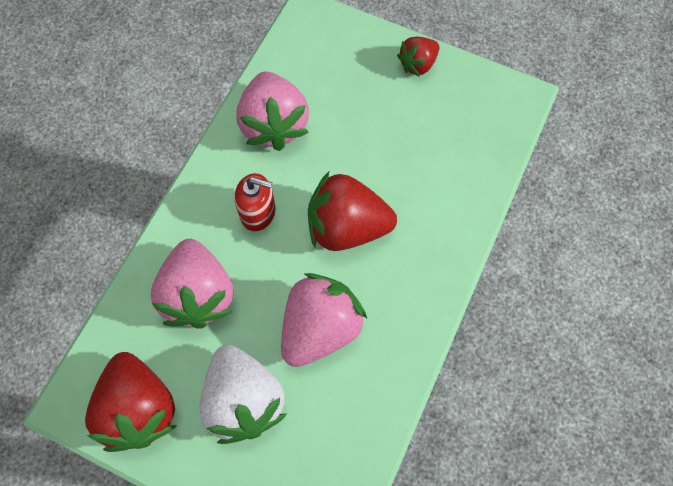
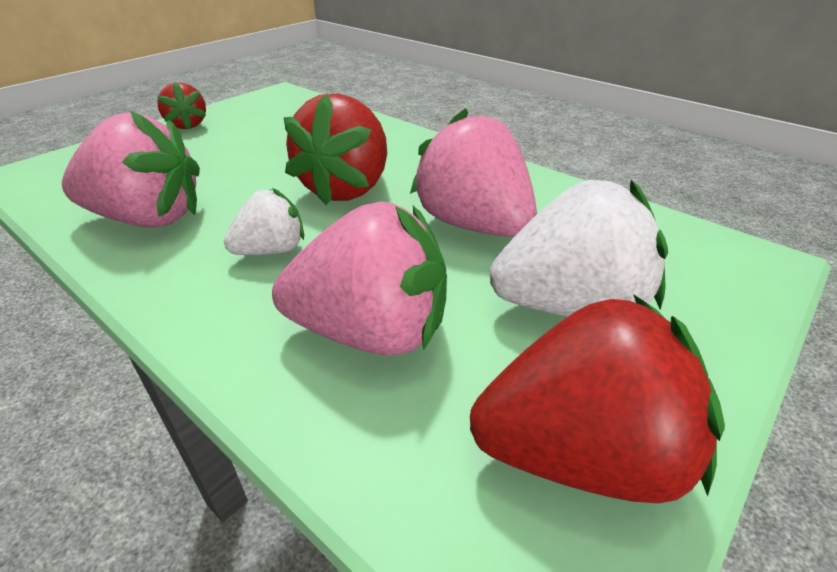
camera: 75 degrees left, 30 degrees down
red soap dispenser [234,173,276,231] -> white strawberry [224,188,304,255]

